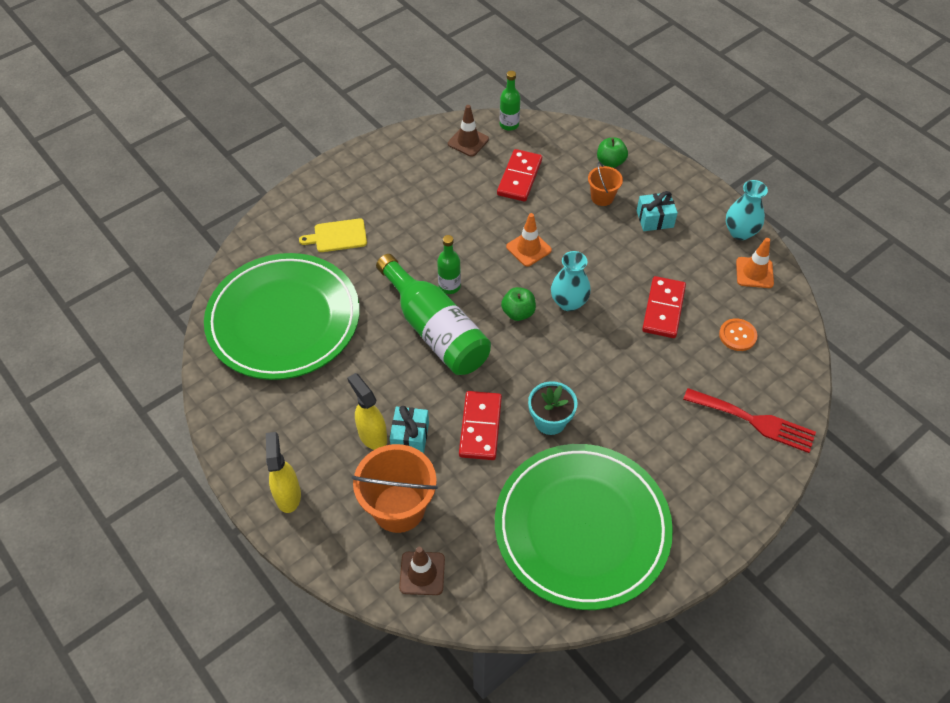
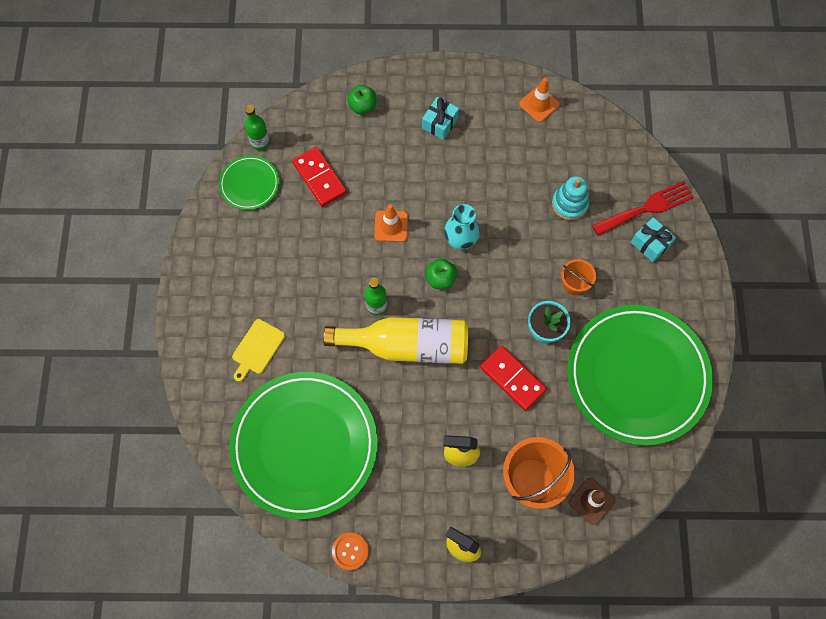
camera: 50 degrees left, 15 degrees up
green bottle [376,254,491,375] -> yellow bottle [323,317,468,364]
turquoise gift [390,406,429,453] -> turquoise gift moved to [631,217,676,262]
brown traffic cone [448,105,489,157] -> green plate [219,155,279,210]
orange bucket [588,162,623,206] -> orange bucket moved to [561,259,596,295]
red domino [642,276,686,338] -> none
orange button [719,318,757,351] -> orange button moved to [332,533,368,570]
turquoise vase [726,180,768,240] -> none
none -> turquoise stacking toy [552,176,589,220]

